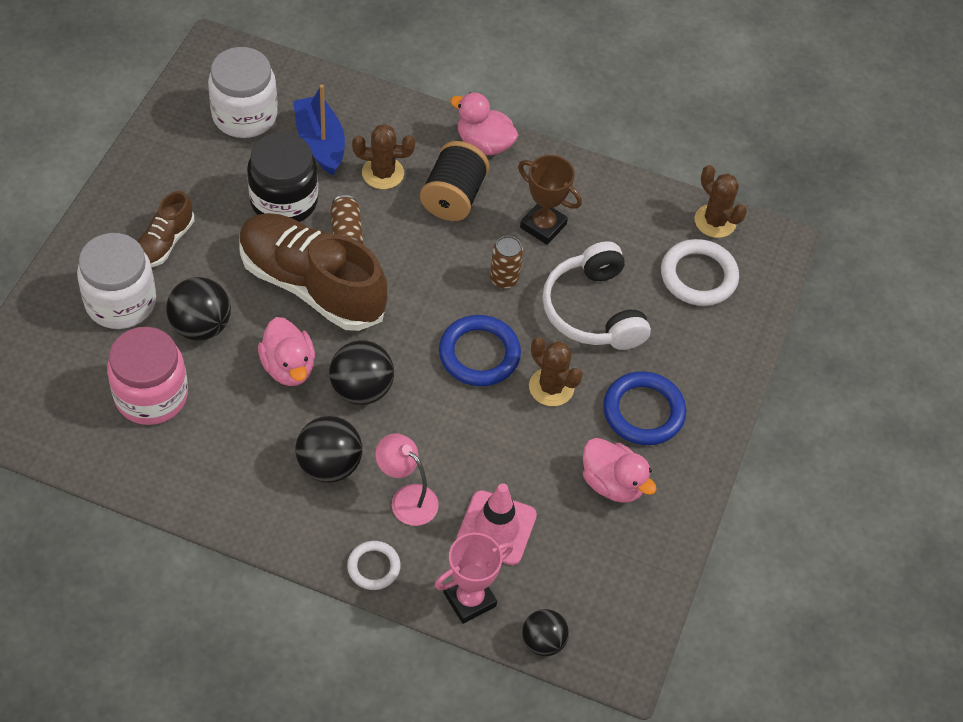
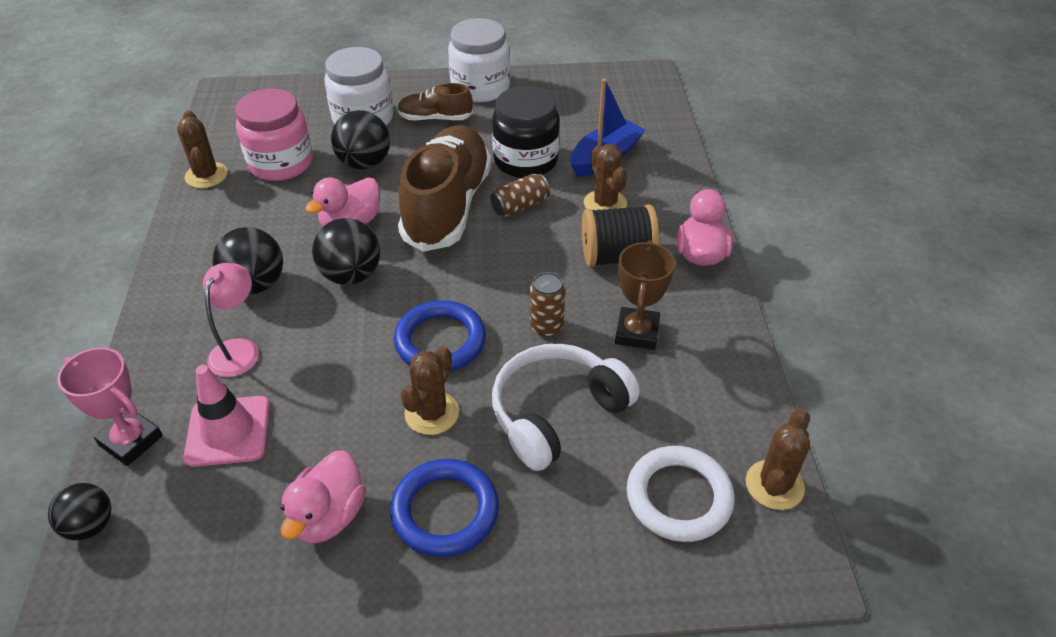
camera: 70 degrees right, 10 degrees down
white jar [208,47,278,138] -> white jar moved to [448,18,510,102]
white ring [347,541,401,590] -> none
none -> brown cactus [177,110,228,188]

